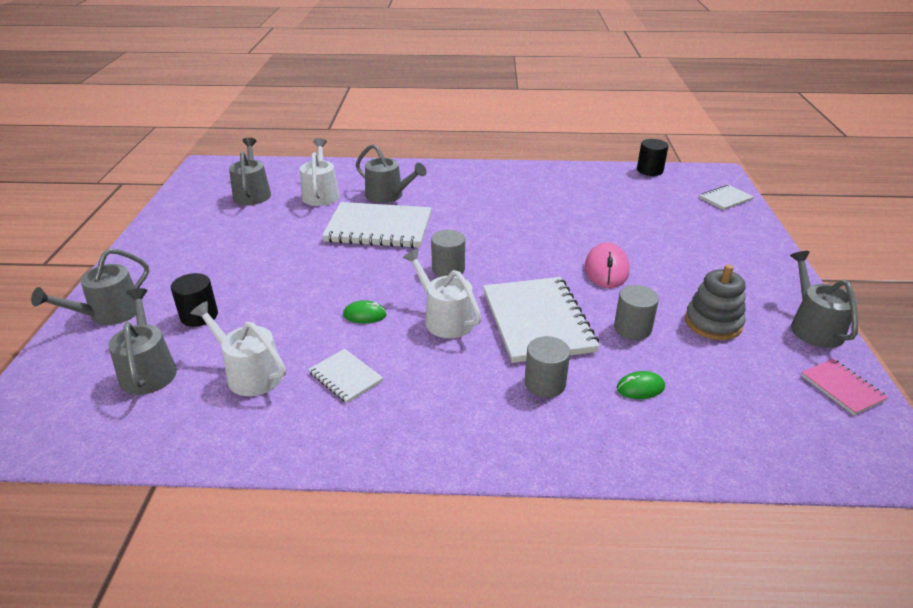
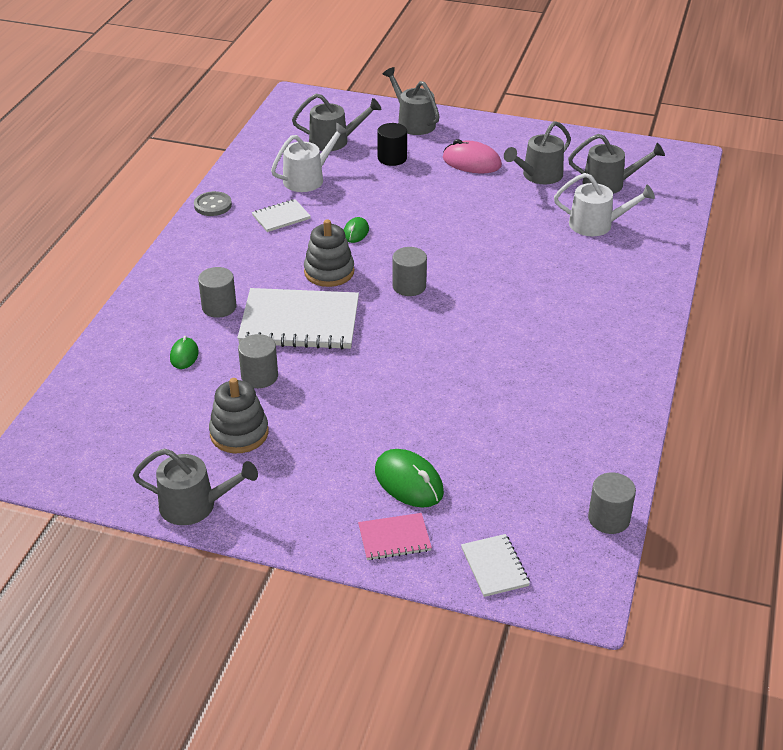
camera: 105 degrees right, 5 degrees up
white notebook [322,202,432,248] -> none
grey watering can [356,144,426,203] -> grey watering can moved to [504,121,571,184]
white watering can [403,249,481,338] -> grey stacking toy [304,219,354,287]
pink mouse [585,243,630,288] -> pink mouse moved to [443,139,502,173]
black cylinder [637,139,668,176] -> grey cylinder [588,473,636,534]
pink notebook [801,359,888,415] -> pink notebook moved to [358,513,432,560]
none -> grey button [194,191,232,216]
none -> green mouse [375,449,444,508]

